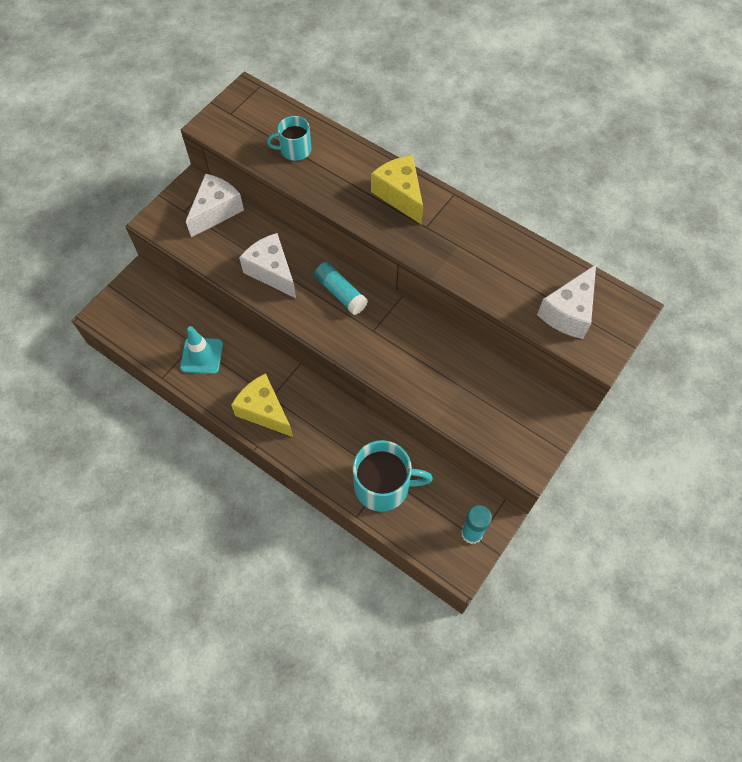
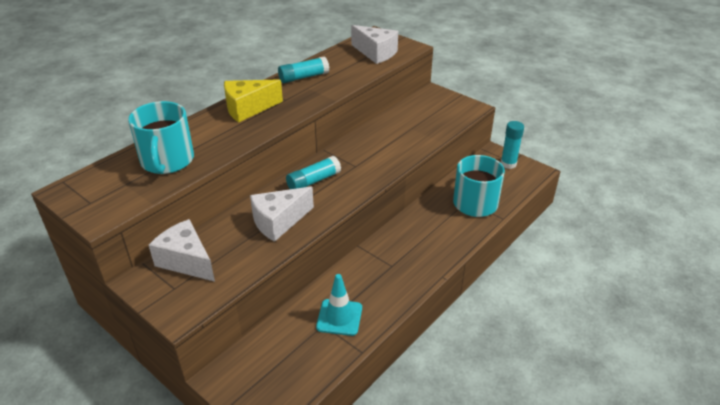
camera: 85 degrees left, 25 degrees down
yellow cheese [231,373,293,437] -> none
turquoise mug [267,116,311,161] -> turquoise mug [128,101,194,174], size x1.69
none -> turquoise glue stick [278,57,329,83]

